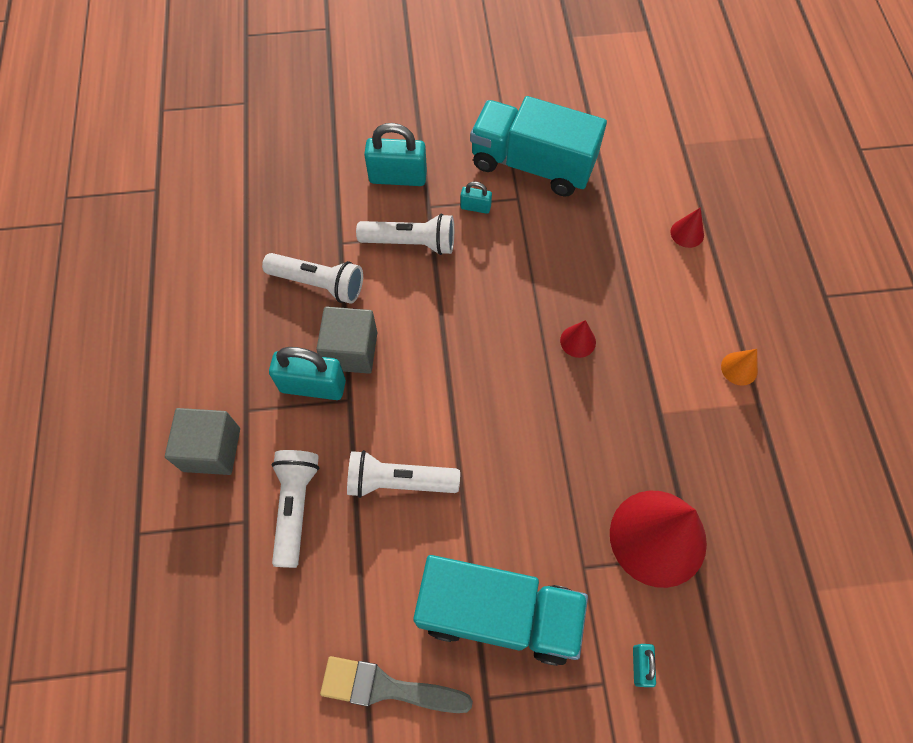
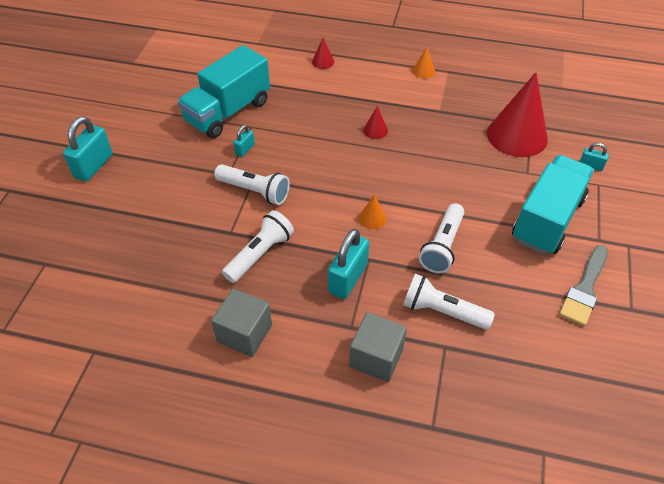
camera: 70 degrees left, 15 degrees down
grey cube [316,306,377,374] -> grey cube moved to [211,289,272,357]
white flashlight [356,213,454,255] -> white flashlight turned 90 degrees clockwise [214,164,290,205]
turquoise padlock [364,123,427,186] -> turquoise padlock moved to [63,116,113,182]
none -> orange cone [359,194,386,229]

